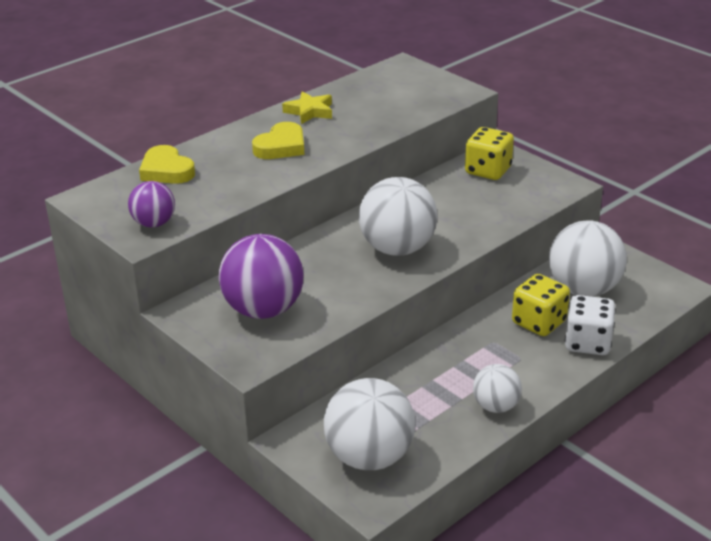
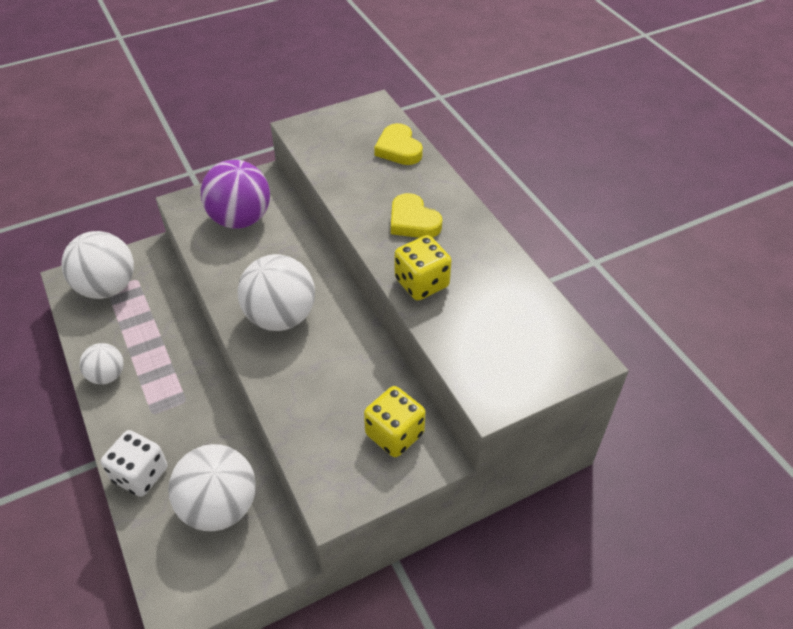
camera: 105 degrees right, 15 degrees up
purple ball [128,181,175,227] -> none
yellow heart [139,145,195,184] -> yellow heart turned 90 degrees counterclockwise [374,123,423,165]
yellow star [282,91,332,124] -> none
yellow dice [512,274,570,336] -> yellow dice moved to [395,235,452,300]

